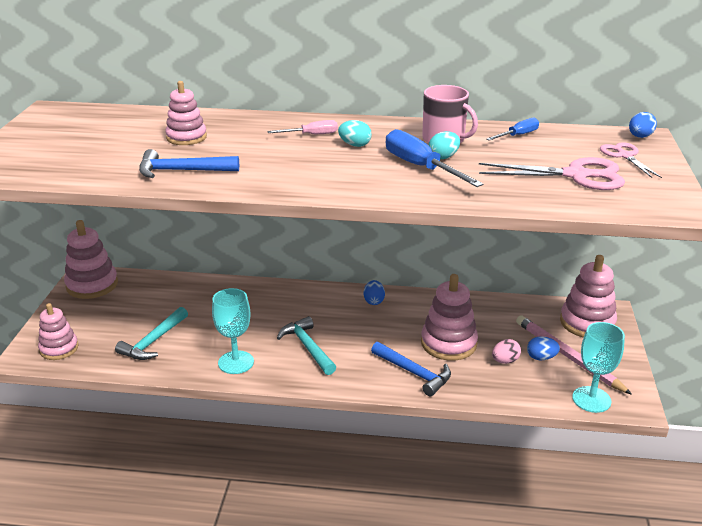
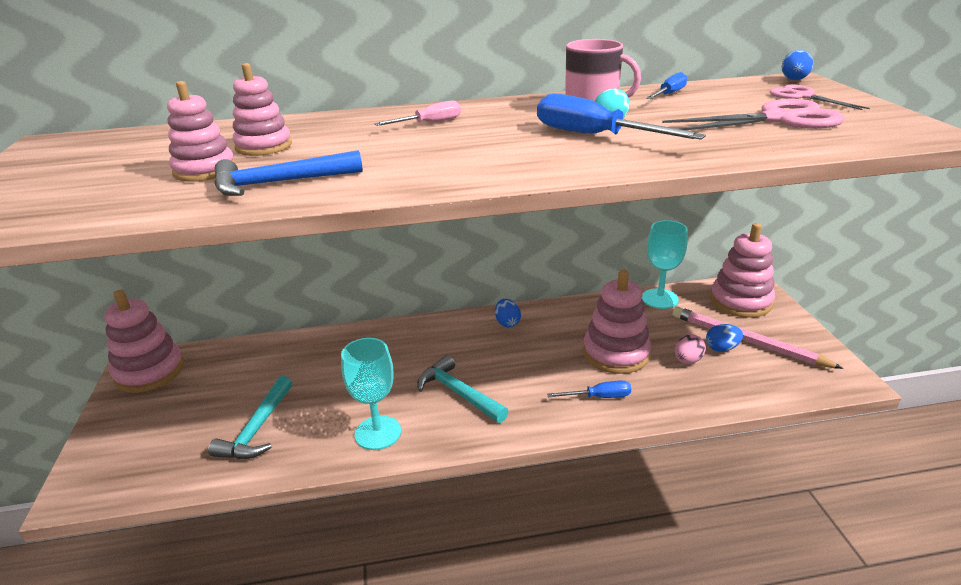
camera: 15 degrees left, 0 degrees up
pink stacking toy [38,303,78,360] -> pink stacking toy moved to [167,81,236,182]
turquoise egg [338,120,372,147] -> none
blue hammer [371,342,451,396] -> blue screwdriver [547,380,631,398]
turquoise goblet [572,322,625,413] -> turquoise goblet moved to [642,220,688,309]

